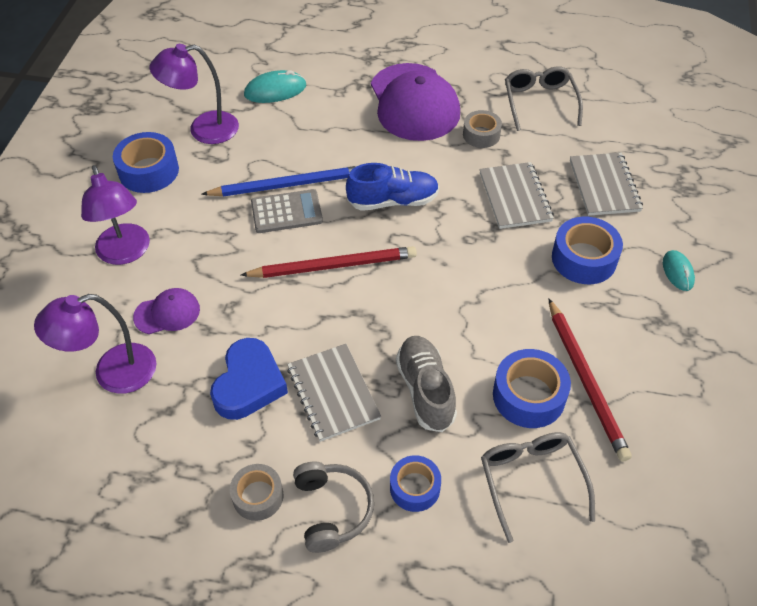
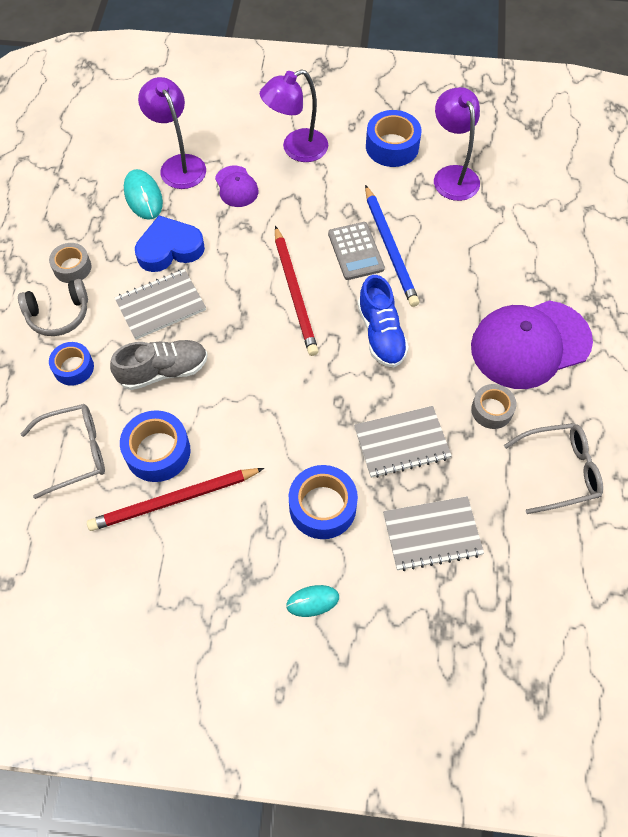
camera: 85 degrees right, 10 degrees up
blue heart [210,338,288,420] -> blue heart turned 150 degrees clockwise [135,215,205,272]
turquoise mouse [244,70,306,103] -> turquoise mouse moved to [124,169,163,220]

